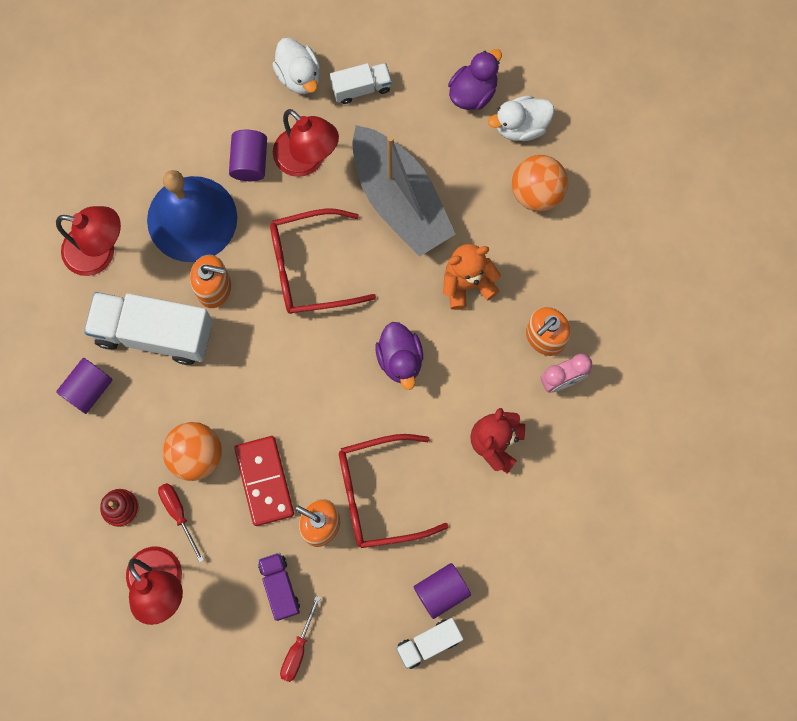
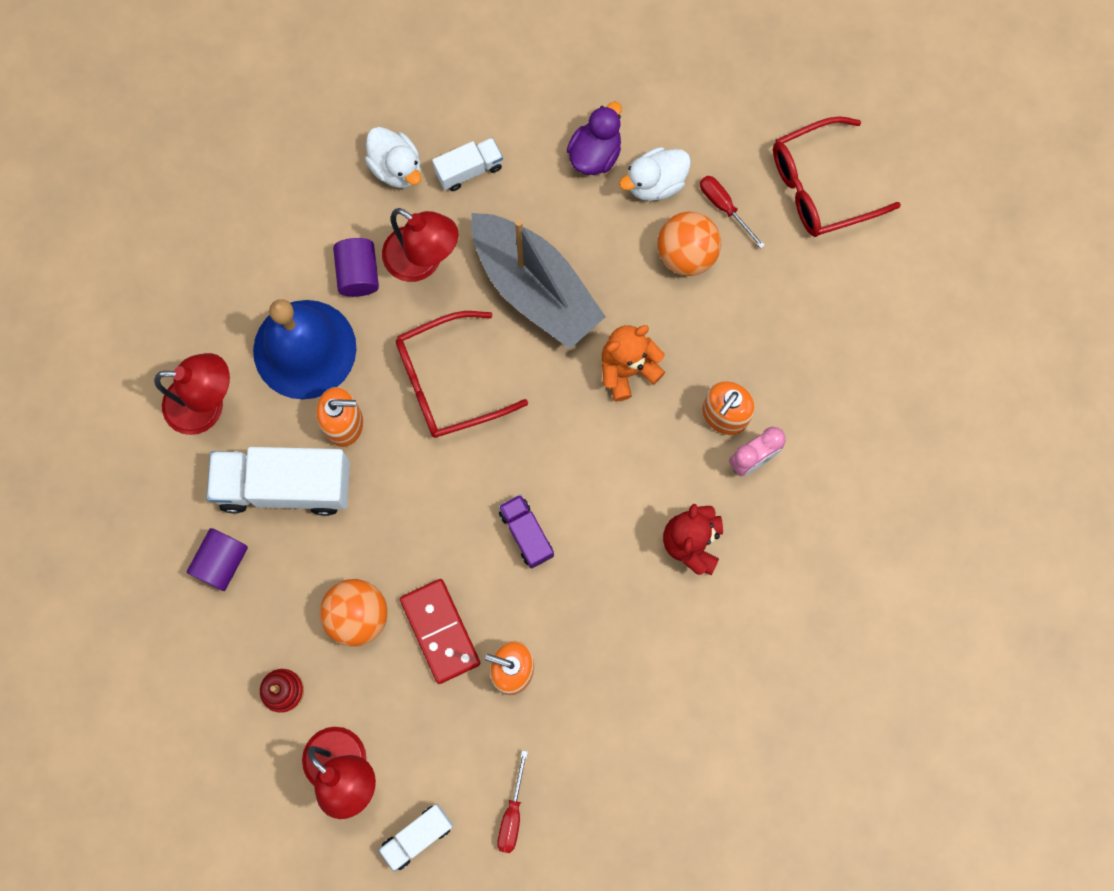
camera: 10 degrees left, 0 degrees up
red screwdriver [158,483,204,563] -> red screwdriver moved to [700,176,765,248]
purple truck [258,553,300,621] -> purple truck moved to [499,494,554,569]
red glasses [339,434,449,548] -> red glasses moved to [773,117,901,237]
purple duck [375,322,423,390] -> none
white truck [396,618,463,669] -> white truck moved to [378,804,454,872]
purple cylinder [414,563,471,619] -> none

